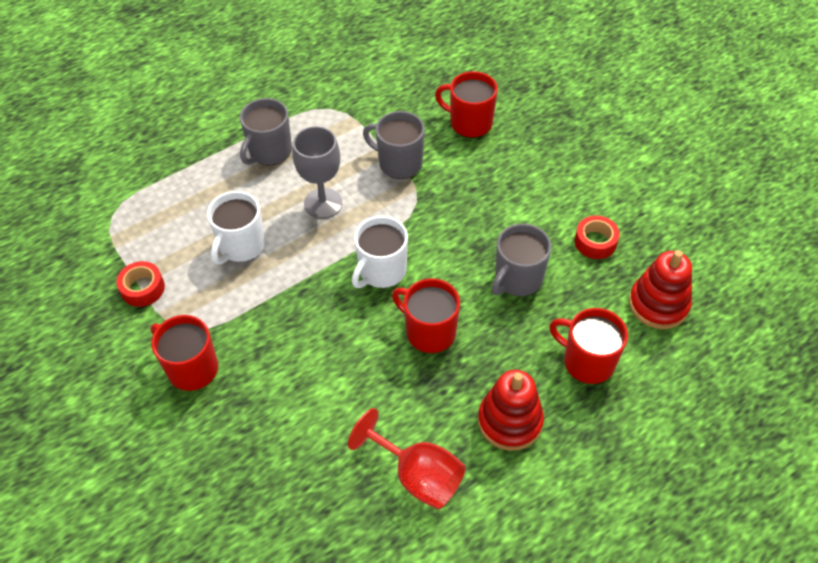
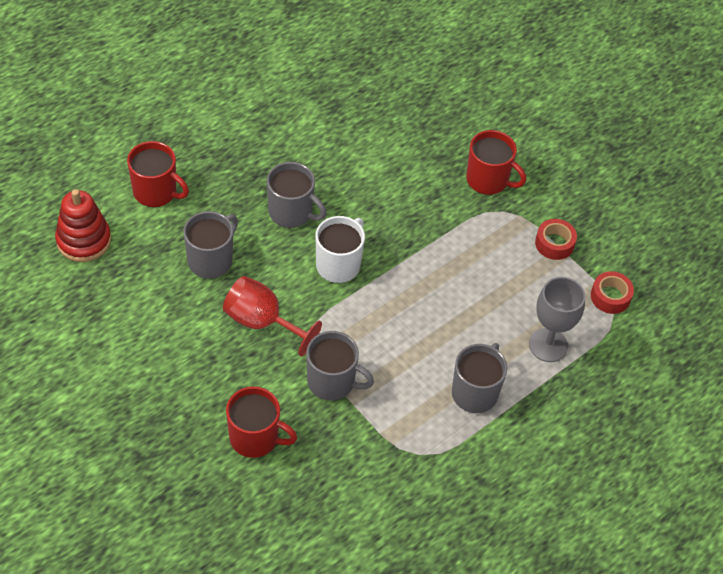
camera: 170 degrees right, 0 degrees up
white mug [207,191,265,264] -> none
grey goblet [293,126,342,219] -> grey goblet moved to [529,277,585,362]
red goblet [348,408,466,509] -> red goblet moved to [223,276,322,356]
red mug [392,278,460,353] -> grey mug [267,162,326,228]
red stacking toy [478,370,544,451] -> none
red tape [575,216,620,259] -> red tape moved to [591,271,634,314]

